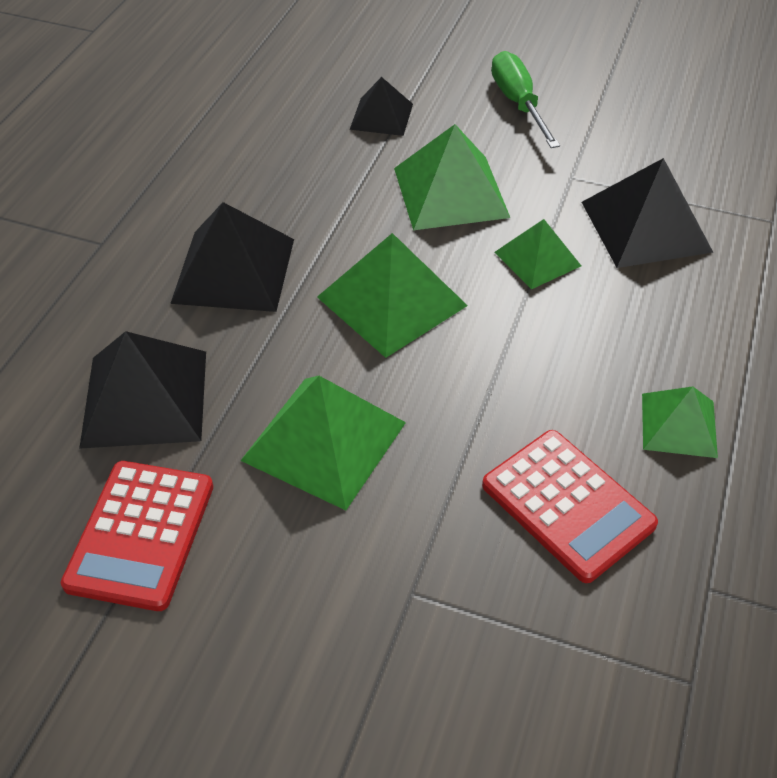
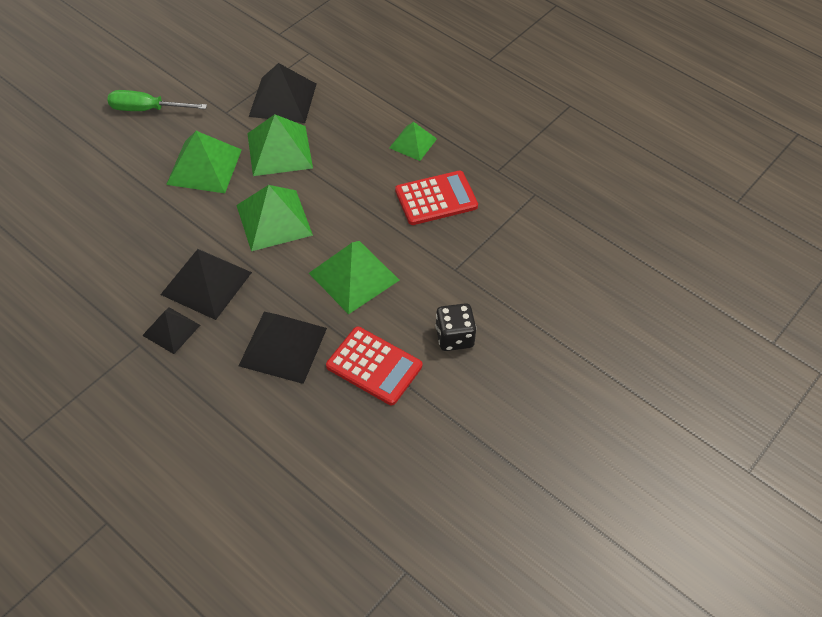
camera: 70 degrees left, 5 degrees up
black pyramid [350,77,413,136] -> black pyramid moved to [142,307,200,354]
green pyramid [494,219,581,289] -> green pyramid [247,114,313,176], size x1.66
none -> black dice [435,303,477,351]

